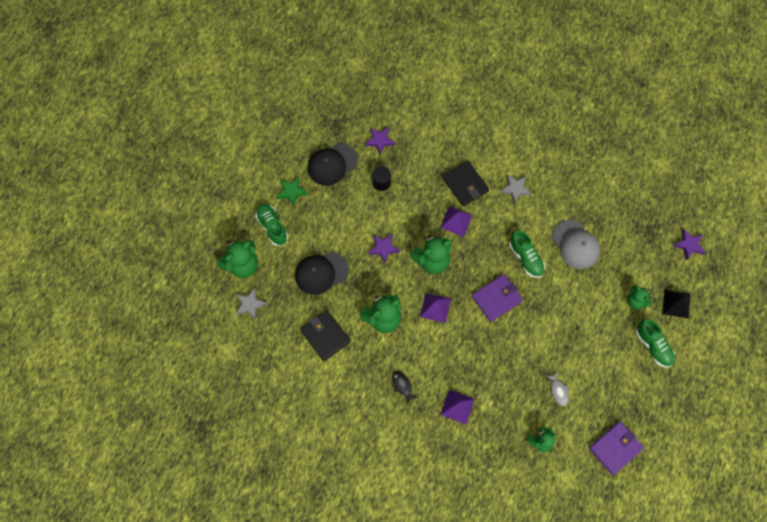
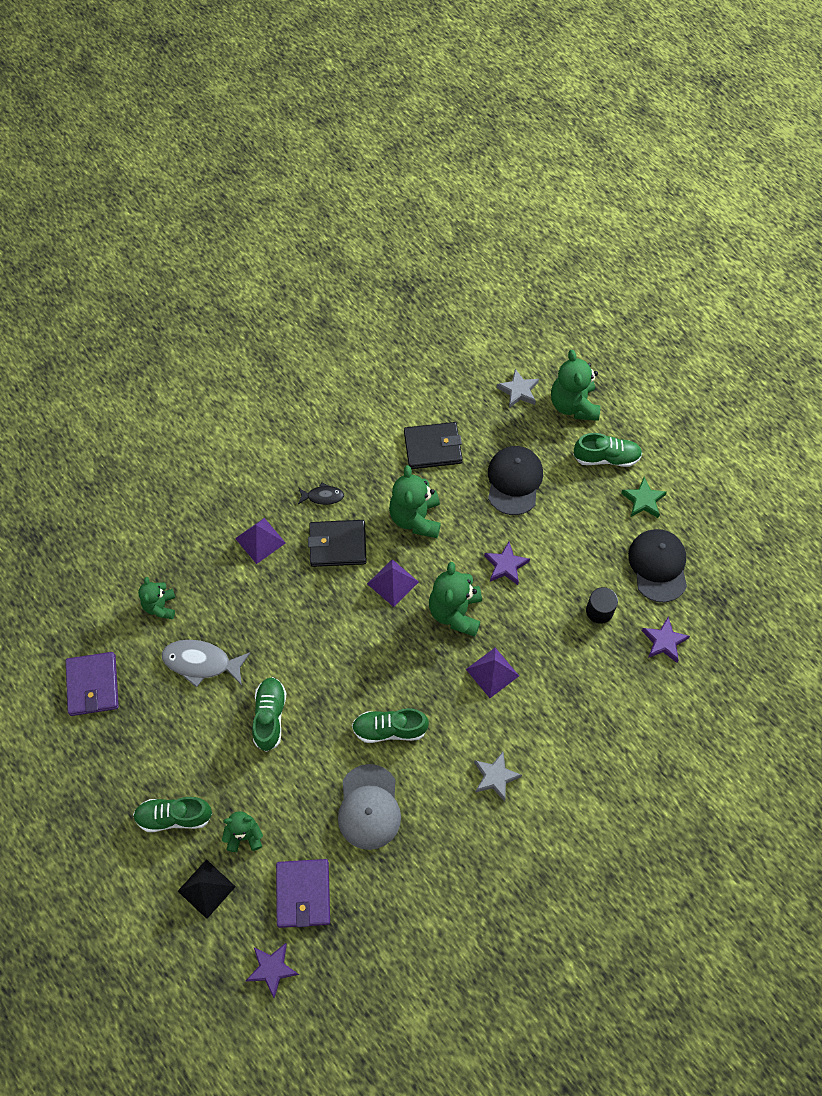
camera: 120 degrees right, 5 degrees down
black wallet [442,160,489,206] -> black wallet moved to [308,520,367,567]
purple wallet [472,274,523,322] -> purple wallet moved to [276,859,330,928]
grey fish [545,371,569,406] -> grey fish [162,640,250,688], size x1.76
grey cap [552,220,600,269] -> grey cap turned 90 degrees counterclockwise [338,764,401,850]
none -> green shoe [252,677,287,752]

